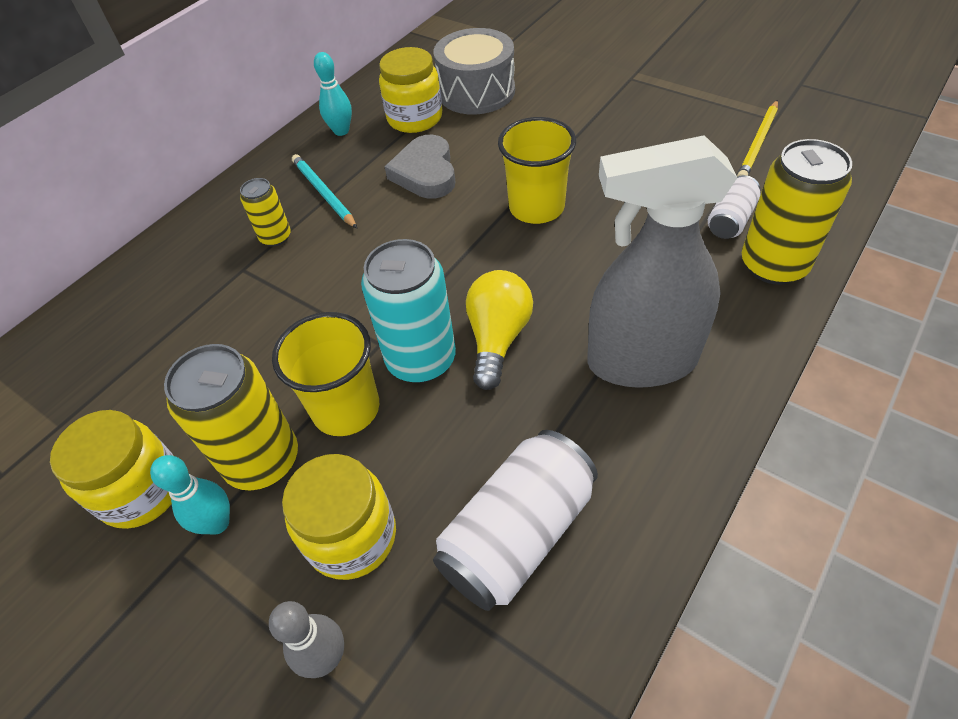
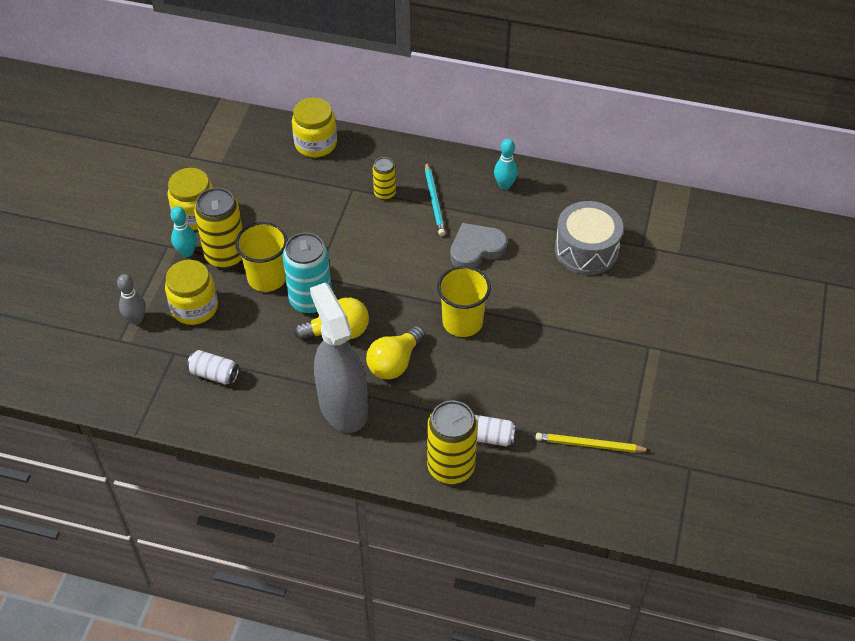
camera: 65 degrees right, 0 degrees up
turquoise pencil [292,154,357,229] -> turquoise pencil turned 135 degrees clockwise [425,162,445,236]
yellow jar [379,47,442,133] -> yellow jar moved to [292,97,337,158]
white can [433,430,598,611] -> white can [187,350,239,384], size x0.55
none -> yellow light bulb [366,326,425,379]

